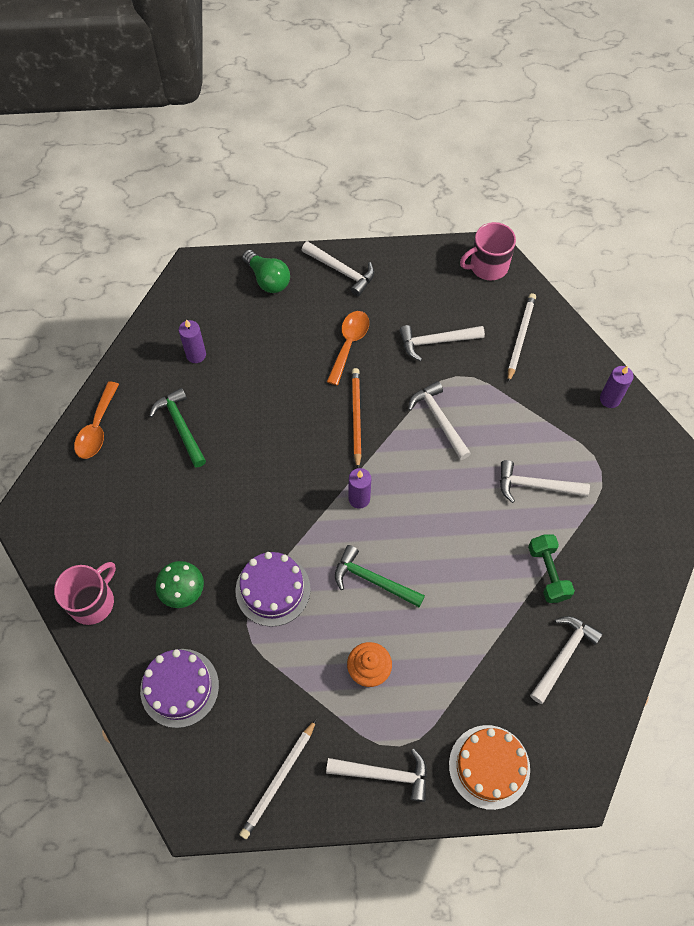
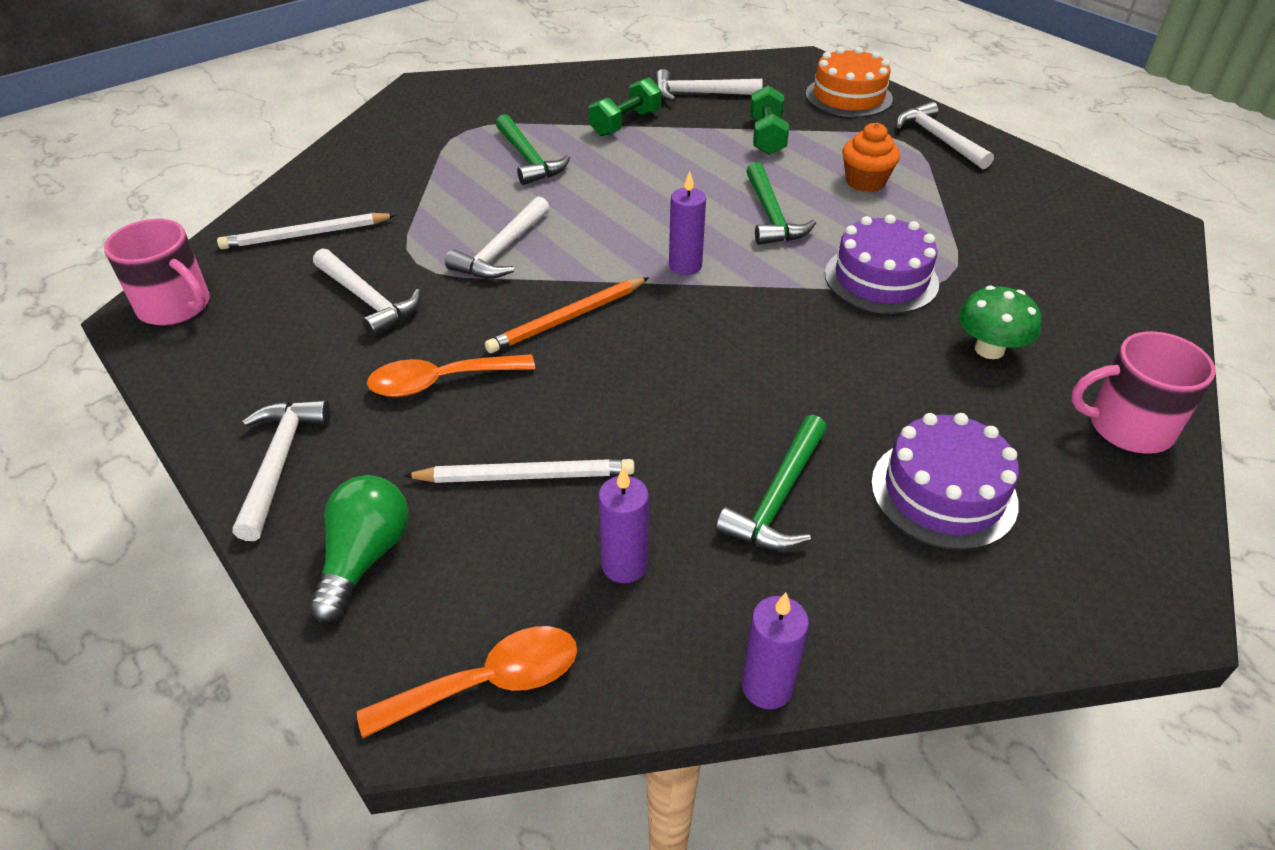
camera: 125 degrees left, 20 degrees down
orange spoon [74,381,119,459] -> orange spoon moved to [356,626,577,738]
purple cake [140,649,219,728] -> purple cake moved to [871,413,1019,550]
white pencil [239,719,317,839] -> white pencil moved to [403,459,634,483]
white hammer [500,460,590,503] -> green hammer [496,114,570,185]
purple candle [600,366,634,408] -> purple candle moved to [742,592,809,709]
none -> green dumbbell [750,85,789,155]

